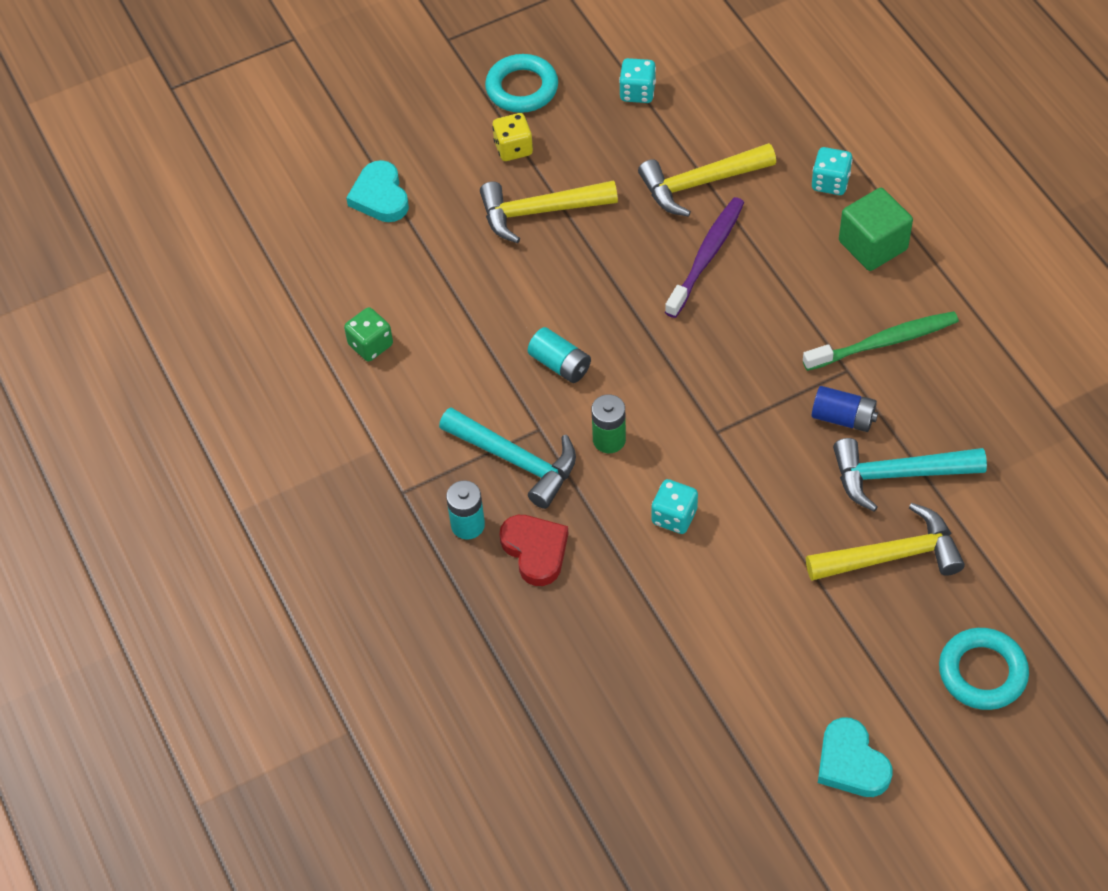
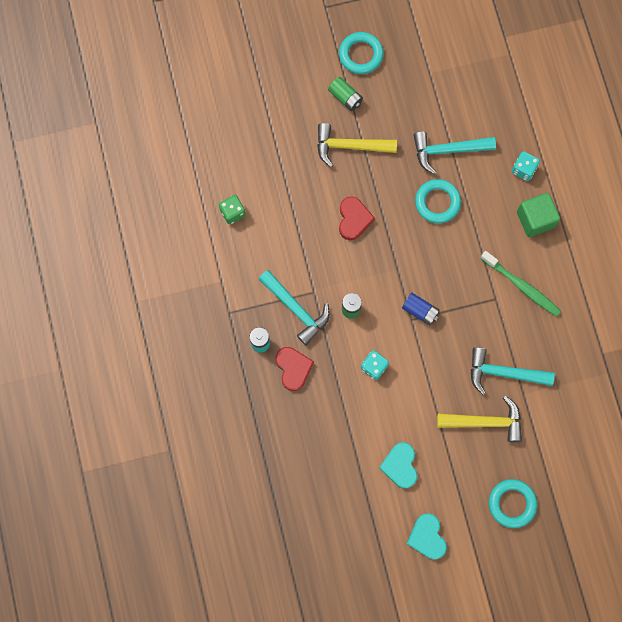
camera: 10 degrees right, 20 degrees up
turquoise heart [346,160,409,222] -> turquoise heart moved to [379,442,417,488]
yellow dice [492,113,533,161] -> green battery [328,77,363,111]
turquoise battery [528,327,591,383] -> none
turquoise dice [619,58,656,103] -> none
yellow hammer [638,143,776,217] -> turquoise hammer [413,132,496,174]
purple toothbrush [665,197,744,318] -> turquoise ring [415,179,461,223]
green toothbrush [803,311,959,371] -> green toothbrush turned 45 degrees clockwise [480,251,561,317]
blue battery [812,386,878,432] -> blue battery moved to [402,293,440,326]
none -> red heart [339,196,375,240]

